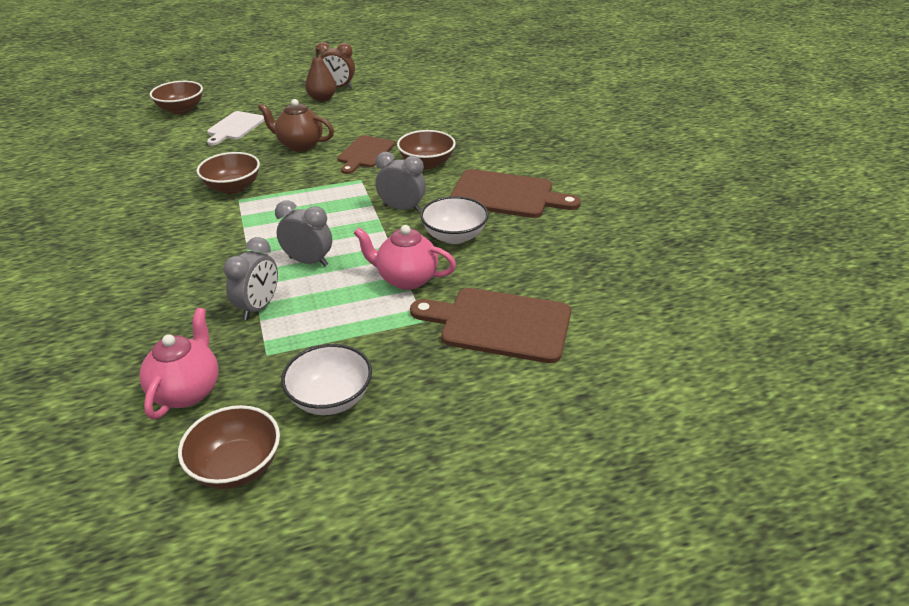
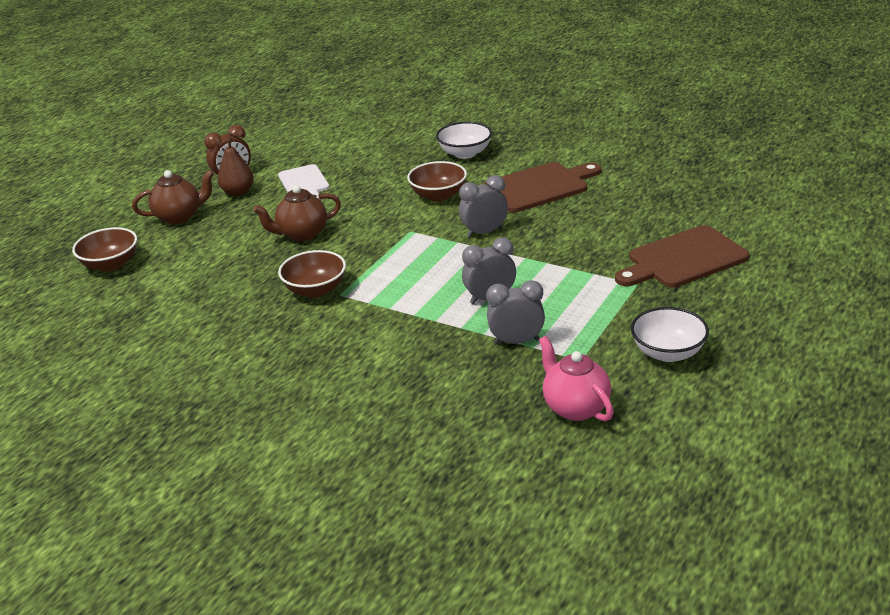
camera: 40 degrees left, 5 degrees down
brown bowl [178,405,280,489] -> none
white cutting board [207,111,265,145] -> white cutting board moved to [278,164,330,200]
grey clock [223,237,278,320] -> grey clock turned 75 degrees counterclockwise [486,280,545,345]
brown cutting board [337,135,395,174] -> none
pink teapot [354,225,456,290] -> none
white bowl [420,196,489,244] -> white bowl moved to [436,122,492,159]
none -> brown teapot [132,170,214,224]

